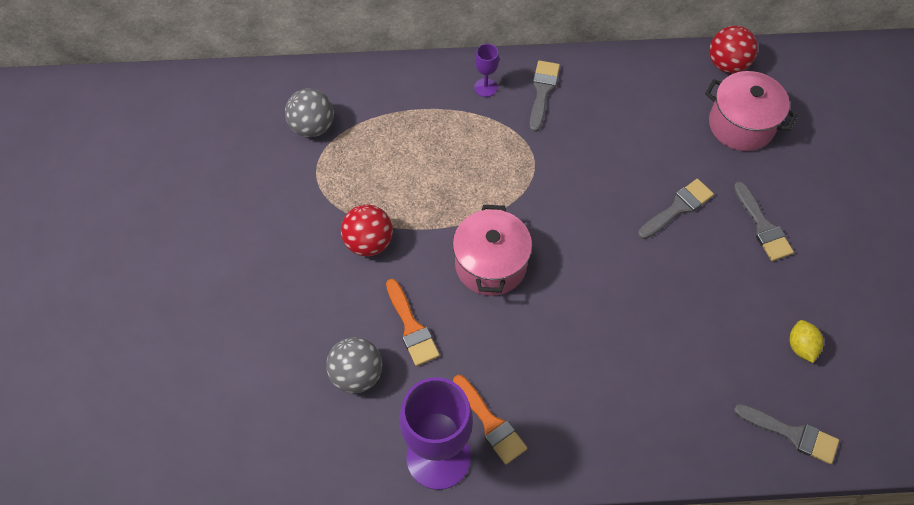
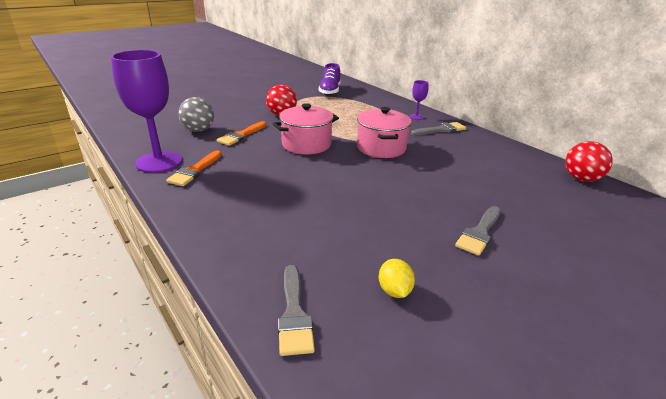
camera: 55 degrees right, 30 degrees down
grey ball [285,89,334,137] -> purple shoe [318,63,341,95]
grey brush [638,179,714,239] -> none
pink pot [705,71,797,151] -> pink pot moved to [357,107,412,158]
yellow lemon [790,320,824,363] -> yellow lemon turned 60 degrees counterclockwise [379,259,415,298]

